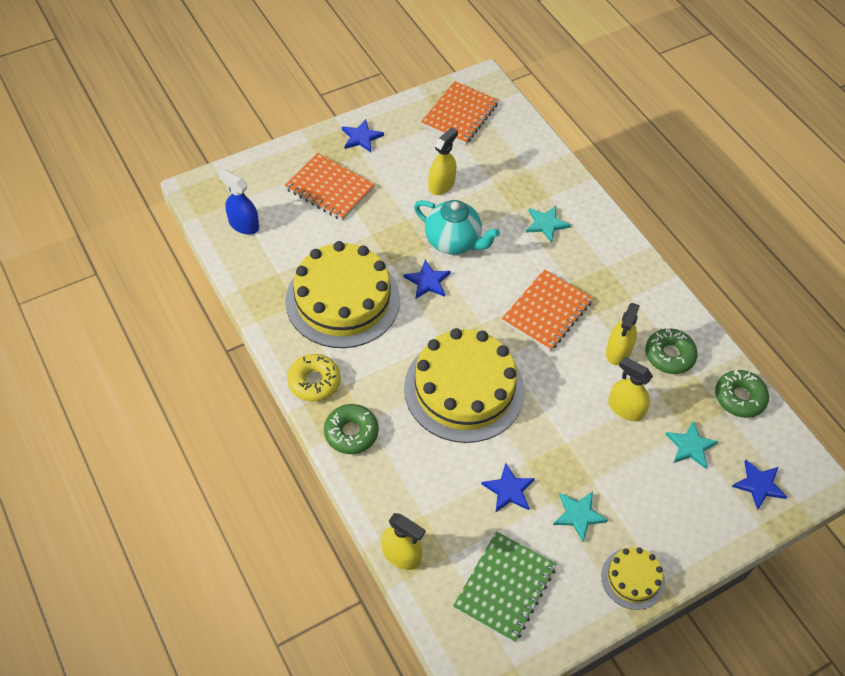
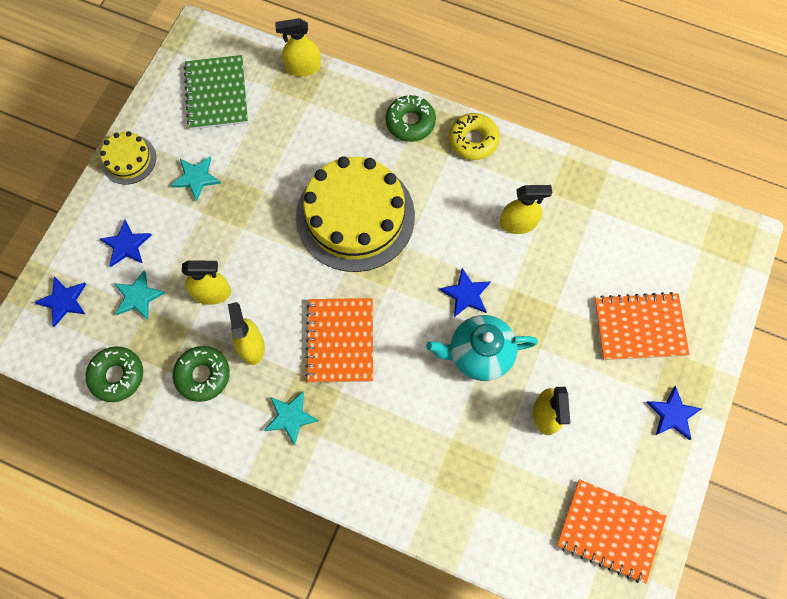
camera: 145 degrees right, 15 degrees up
blue spray bottle [218,170,259,235] -> none
yellow cake [285,241,400,348] -> yellow spray bottle [500,185,552,234]
orange notebook [421,81,499,145] -> orange notebook turned 60 degrees counterclockwise [557,479,667,583]
blue star [481,463,535,512] -> blue star moved to [100,220,152,267]
turquoise star [526,206,571,243] -> turquoise star moved to [264,391,319,445]

